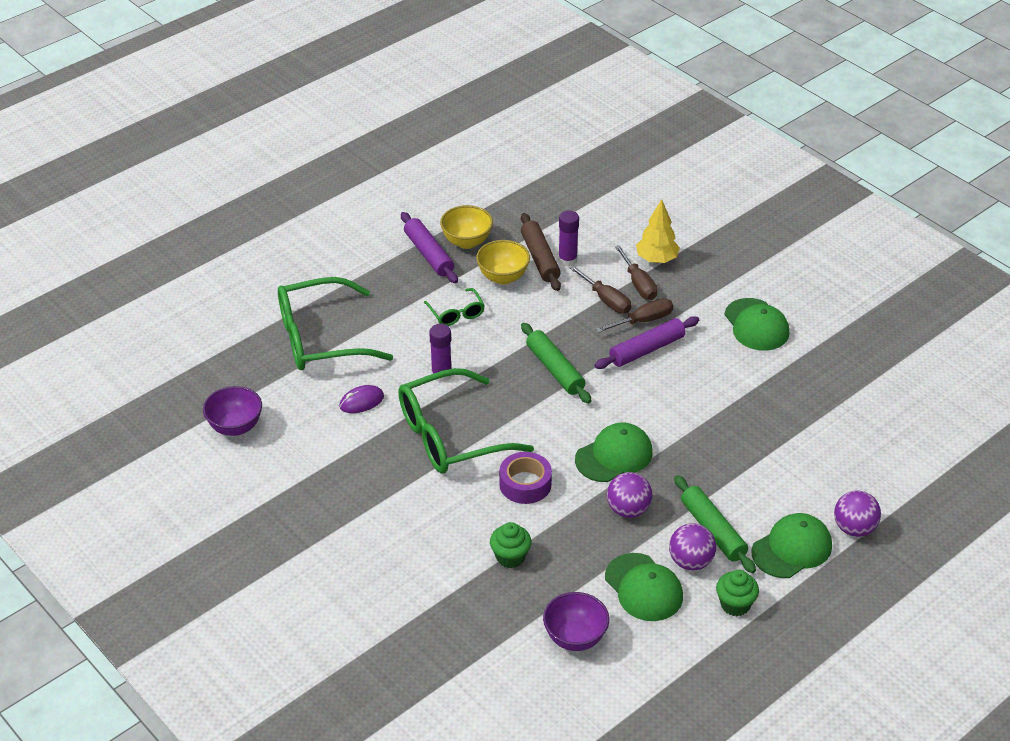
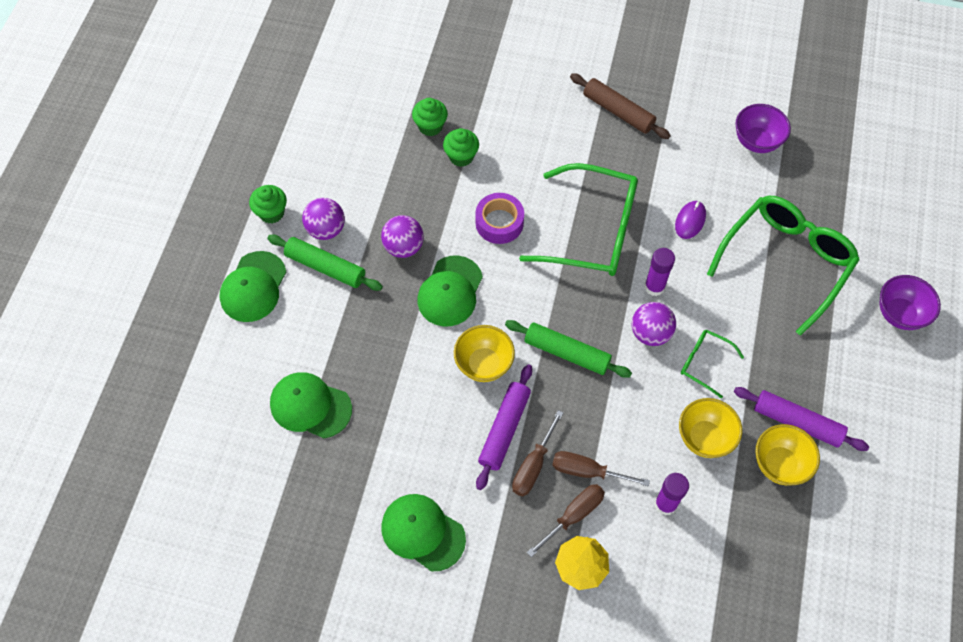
camera: 145 degrees right, 20 degrees up
green glasses [398,368,534,474] -> green glasses turned 75 degrees clockwise [519,163,638,276]
brown rolling pin [521,213,561,291] -> brown rolling pin moved to [570,73,671,139]
purple bowl [543,592,609,651] -> purple bowl moved to [880,275,941,330]
green cap [605,553,683,621] -> green cap moved to [270,372,352,438]
brown screwdriver [615,245,658,300] -> brown screwdriver turned 105 degrees clockwise [527,484,605,557]
purple ball [834,490,881,537] -> purple ball moved to [632,302,676,346]
none -> green cupcake [412,98,448,136]
none -> yellow bowl [454,325,515,382]

